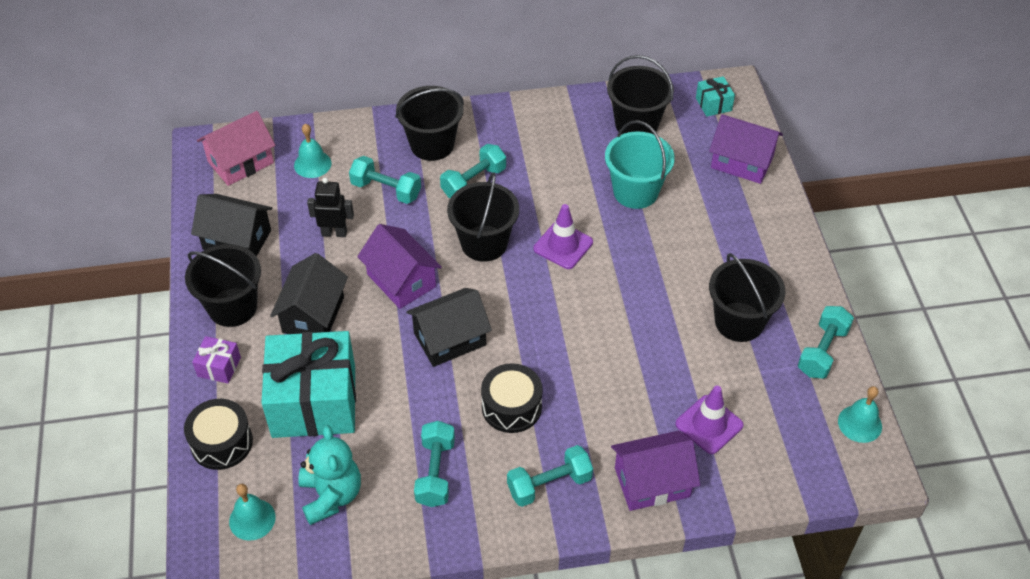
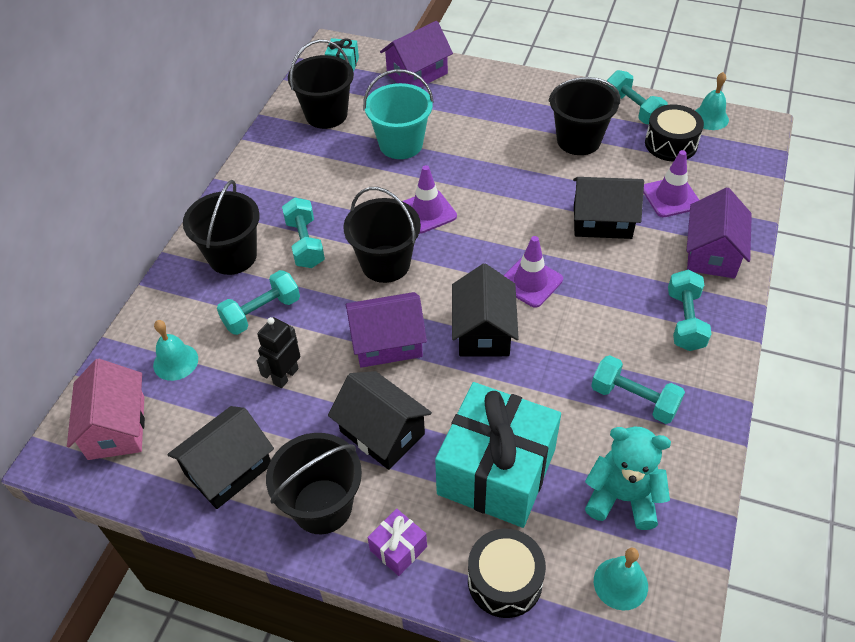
camera: 60 degrees left, 0 degrees up
black drum [481,363,543,433] -> black drum moved to [645,105,704,162]
none -> purple traffic cone [503,236,563,308]
none -> black house [573,177,644,239]

